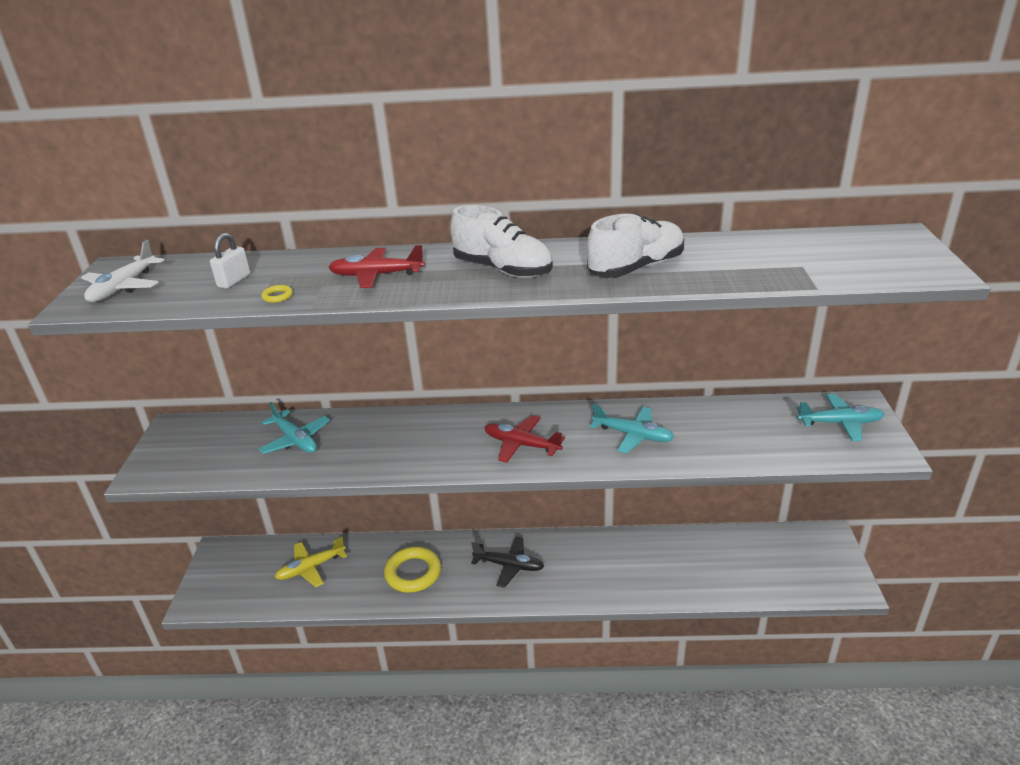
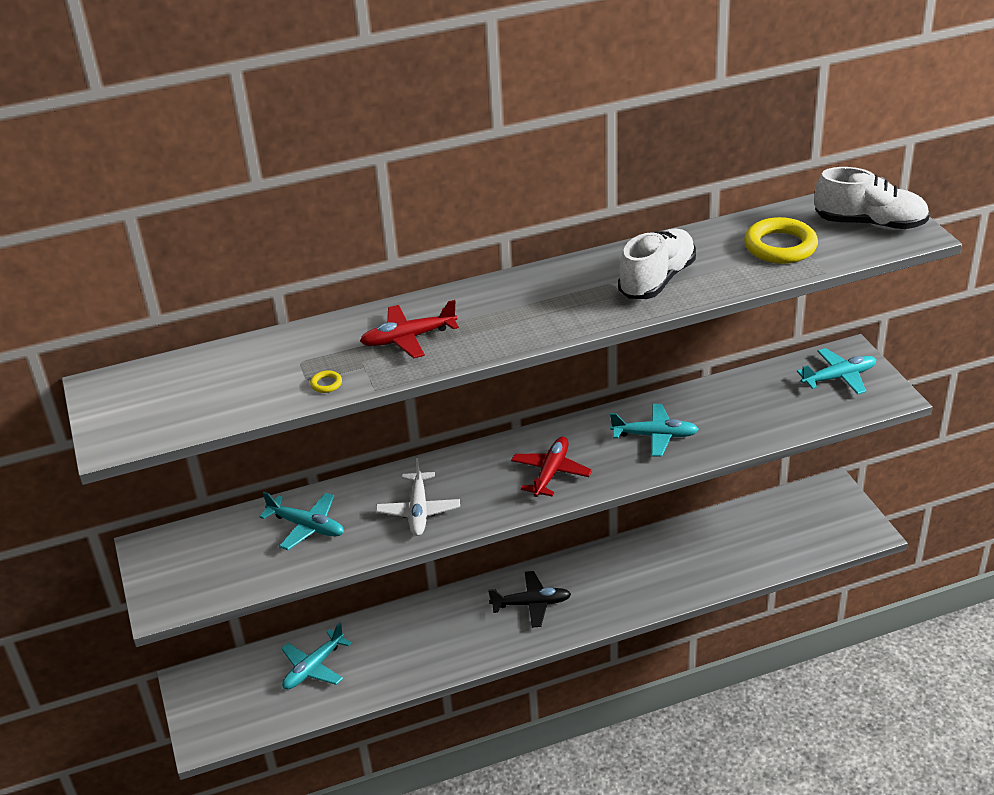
camera: 20 degrees left, 5 degrees up
white plane [81,240,164,302] -> white plane moved to [376,458,460,536]
white padlock [210,233,250,289] -> none
yellow plane [274,536,347,587] -> turquoise plane [281,623,352,689]
yellow ring [384,547,441,593] -> yellow ring moved to [744,217,818,264]
white shoe [450,205,553,278] -> white shoe moved to [815,167,930,230]
red plane [485,415,565,463] -> red plane turned 105 degrees clockwise [511,437,592,497]

